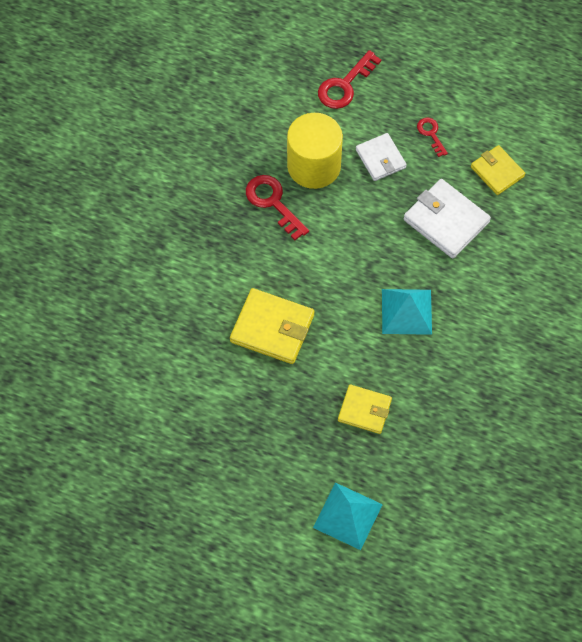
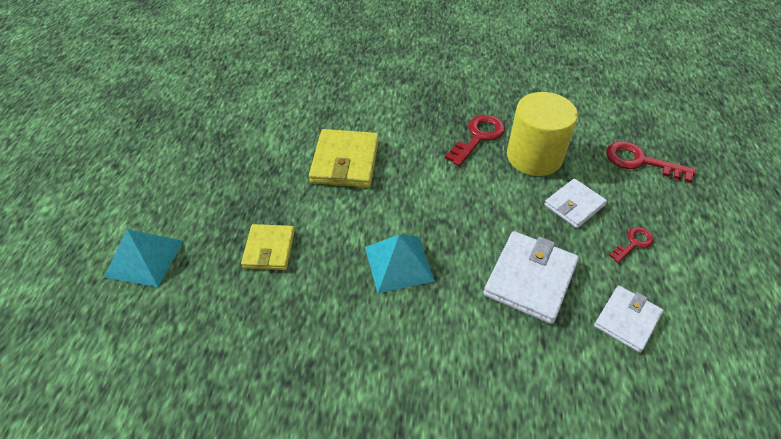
camera: 75 degrees right, 15 degrees down
yellow wallet [471,145,525,195] -> white wallet [594,286,663,353]

